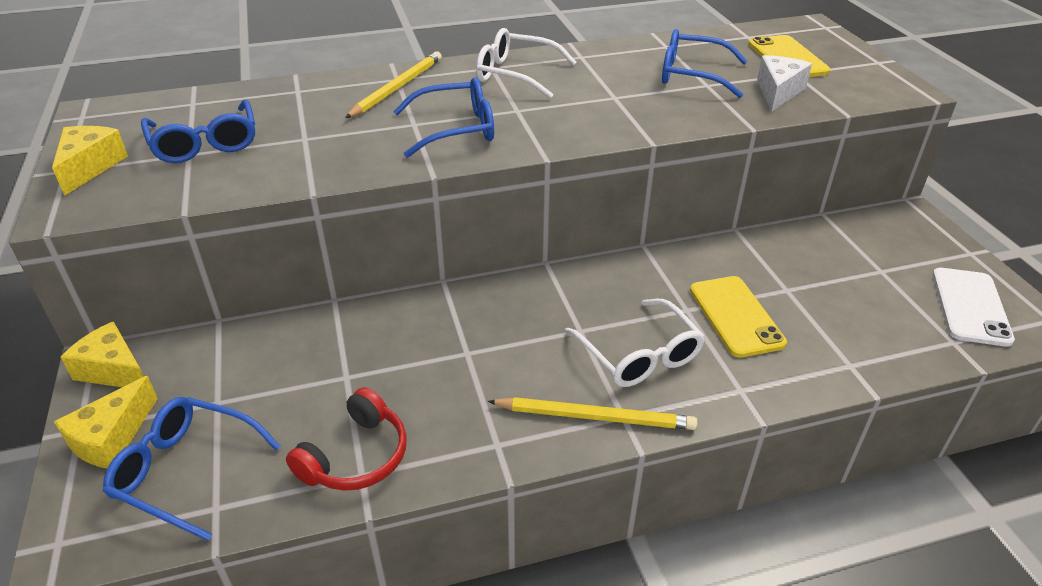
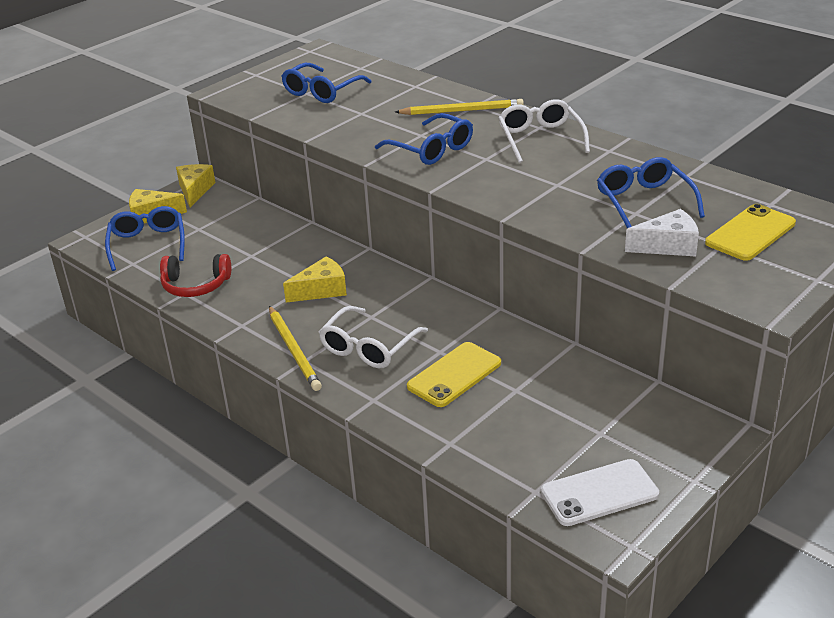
camera: 60 degrees right, 5 degrees down
yellow cheese [52,126,128,196] -> yellow cheese moved to [283,256,347,303]

